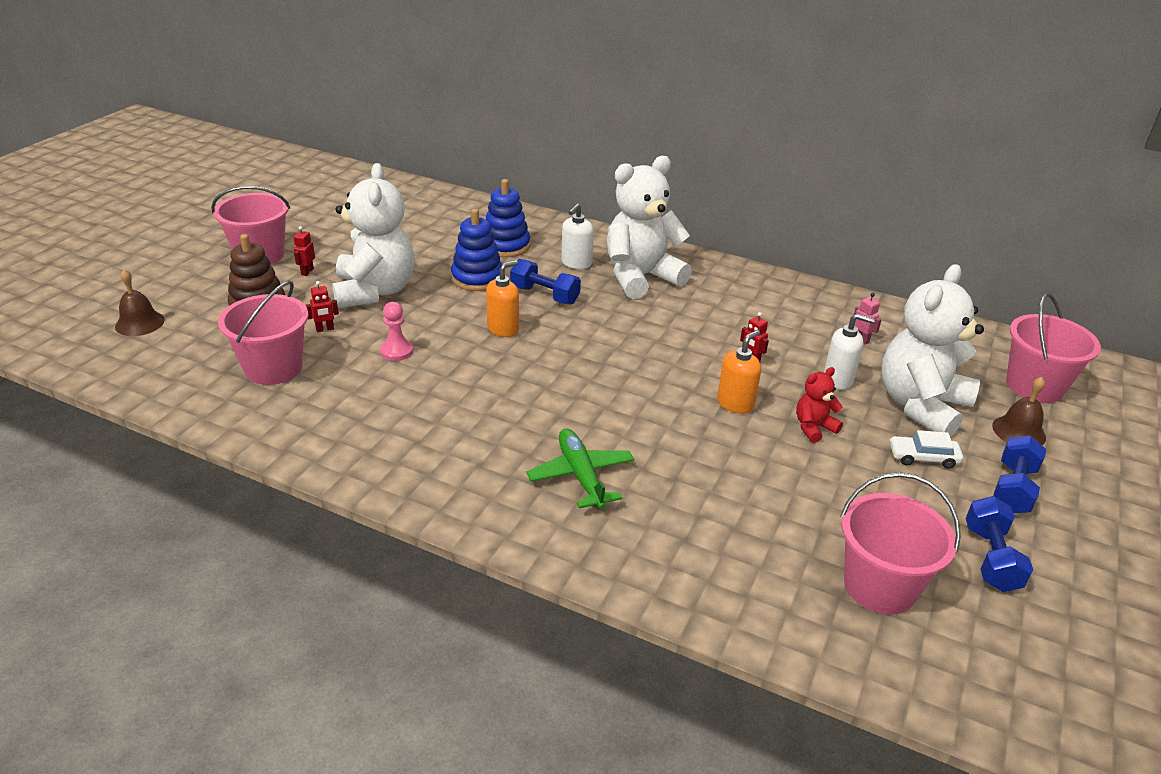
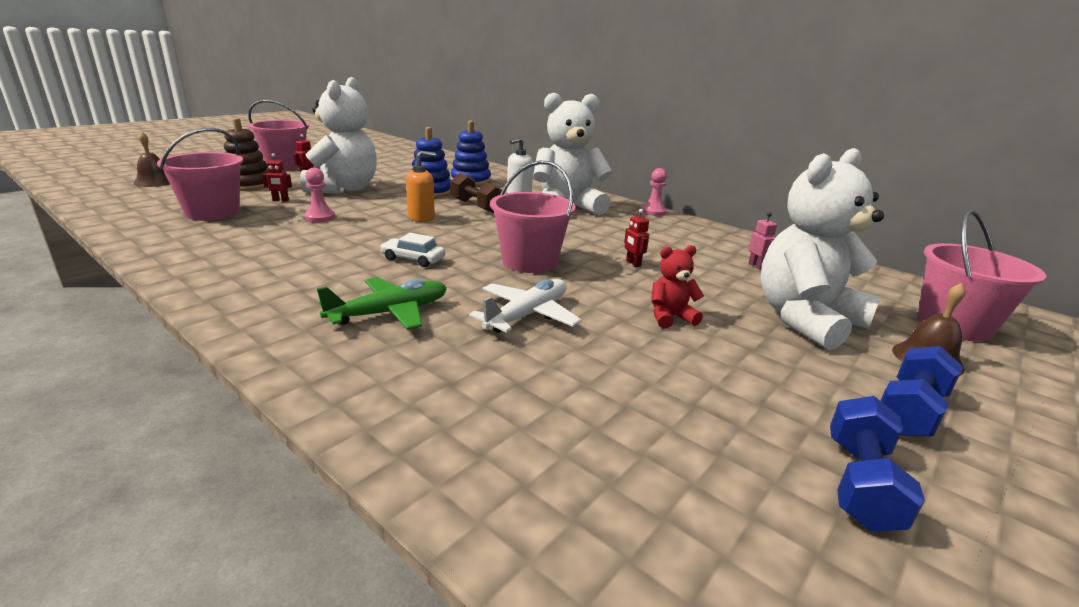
camera: 15 degrees right, 10 degrees down
blue dumbbell [510,259,581,304] -> brown dumbbell [450,173,502,213]
green plane [526,428,634,509] -> green plane turned 60 degrees clockwise [317,277,447,330]
orange soap dispenser [717,330,761,414] -> none
white soap dispenser [824,314,875,390] -> none
pink bucket [840,472,961,615] -> pink bucket moved to [490,161,576,273]
white car [890,430,963,469] -> white car moved to [380,233,445,267]
none -> white plane [469,279,582,333]
none -> pink pawn [642,168,667,216]

